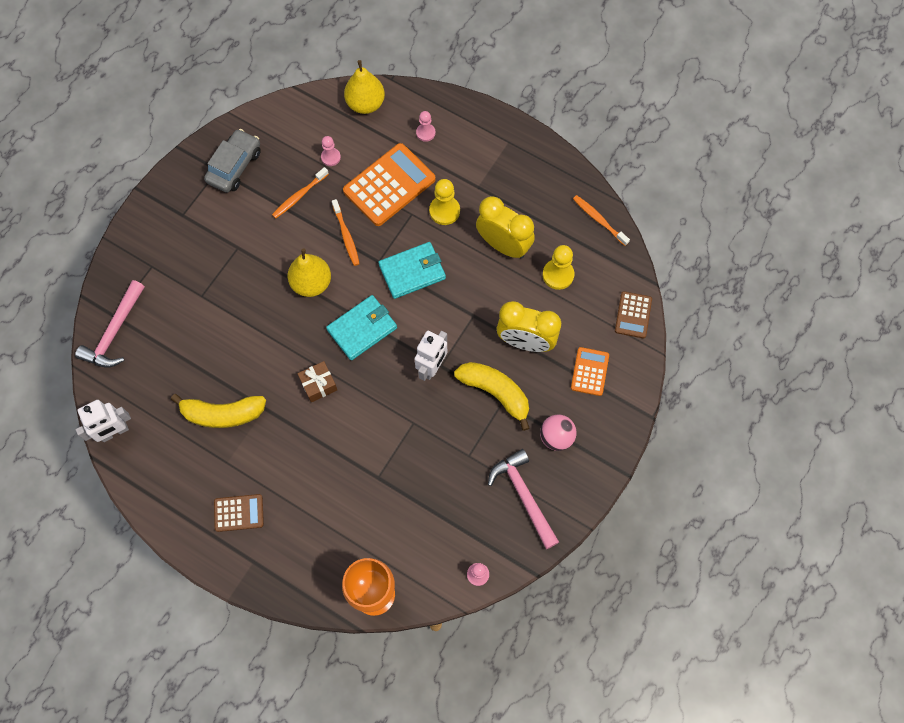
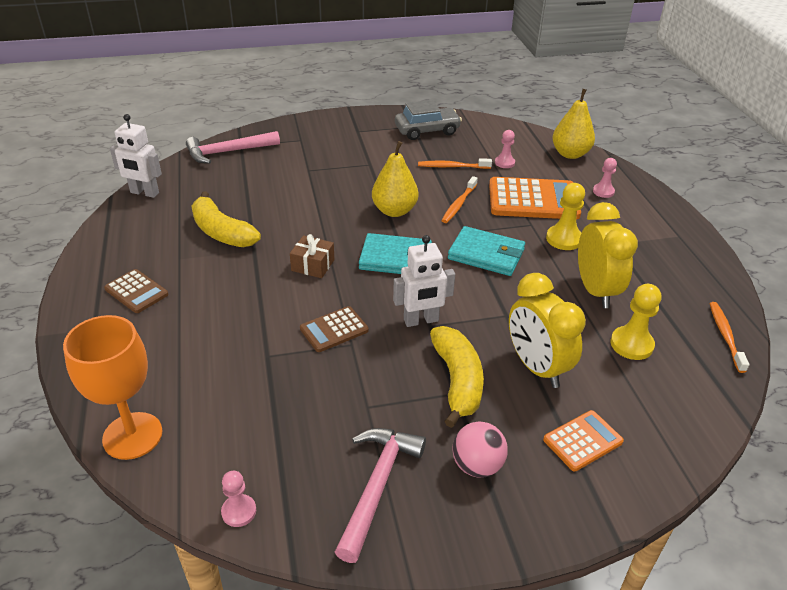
camera: 45 degrees right, 30 degrees down
brown calculator [615,291,652,338] -> brown calculator moved to [300,306,369,352]

